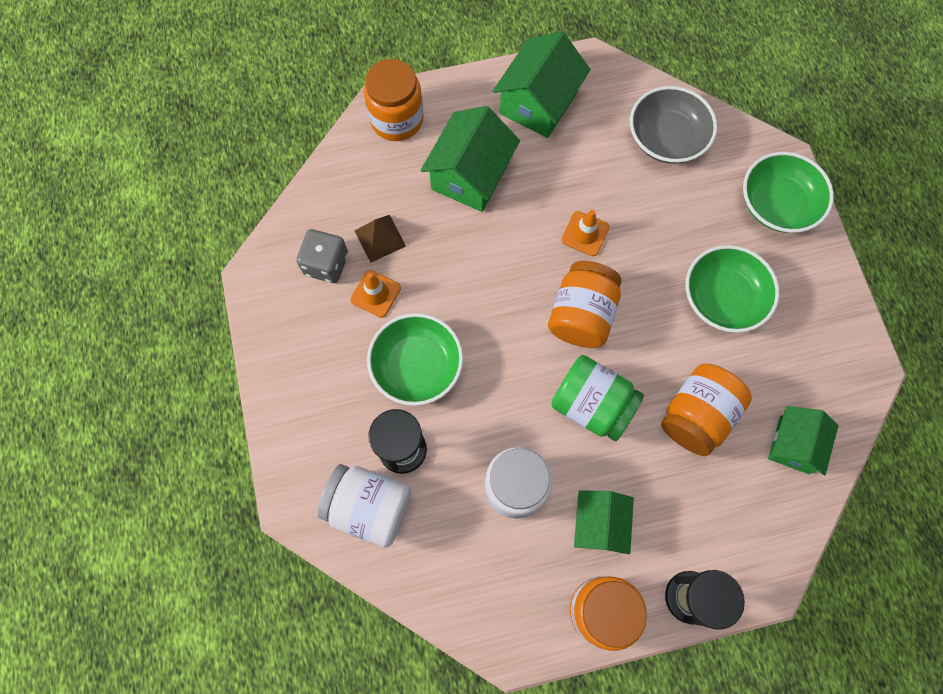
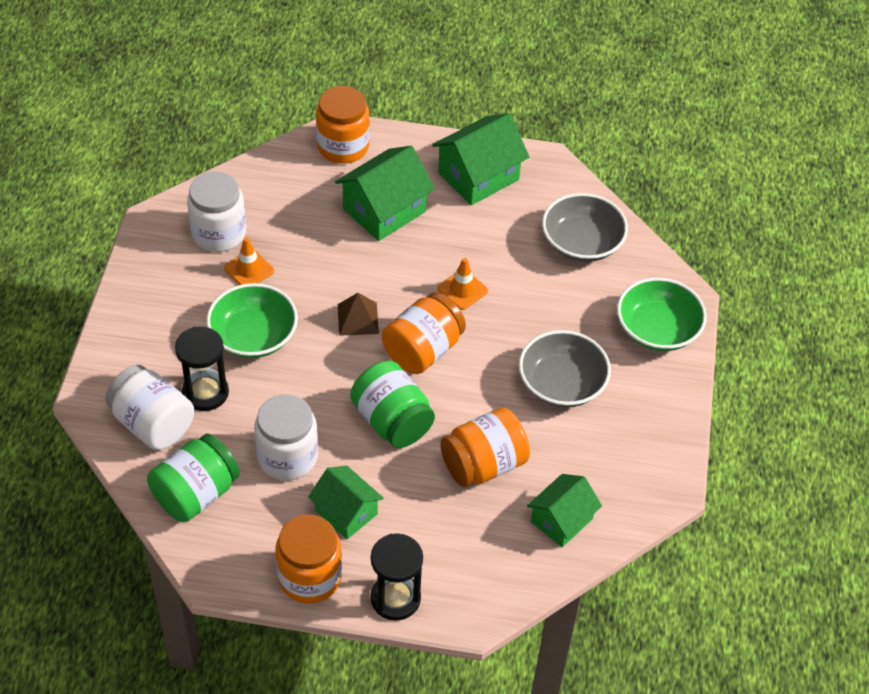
camera: 20 degrees right, 20 degrees down
grey dice [296,229,348,283] -> white jar [187,171,246,252]
brown pyramid [355,215,406,263] -> brown pyramid moved to [338,293,379,336]
green house [574,490,634,554] -> green house turned 75 degrees counterclockwise [308,466,384,539]
green bowl [685,245,779,333] -> grey bowl [519,330,611,408]
none -> green jar [147,434,240,522]

